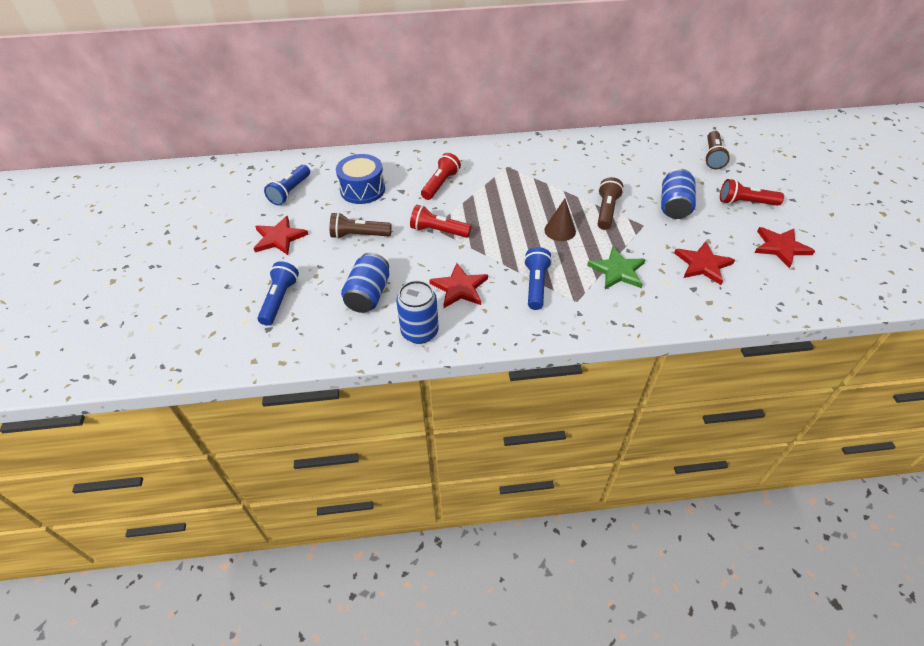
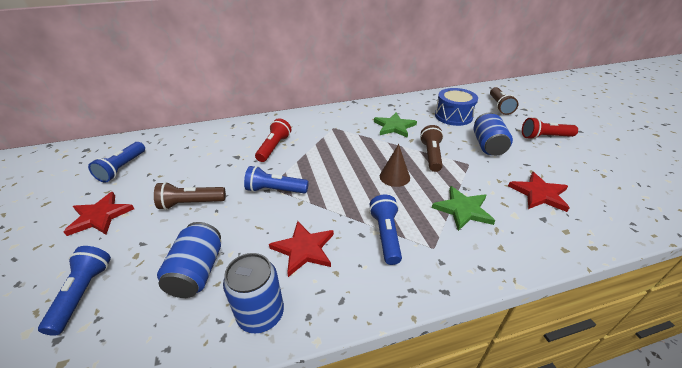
camera: 10 degrees left, 10 degrees down
blue drum [336,154,385,204] -> blue drum moved to [435,88,478,126]
red flashlight [410,205,471,238] -> blue flashlight [244,166,309,194]
red star [755,227,815,268] -> none
none -> green star [374,113,417,138]

